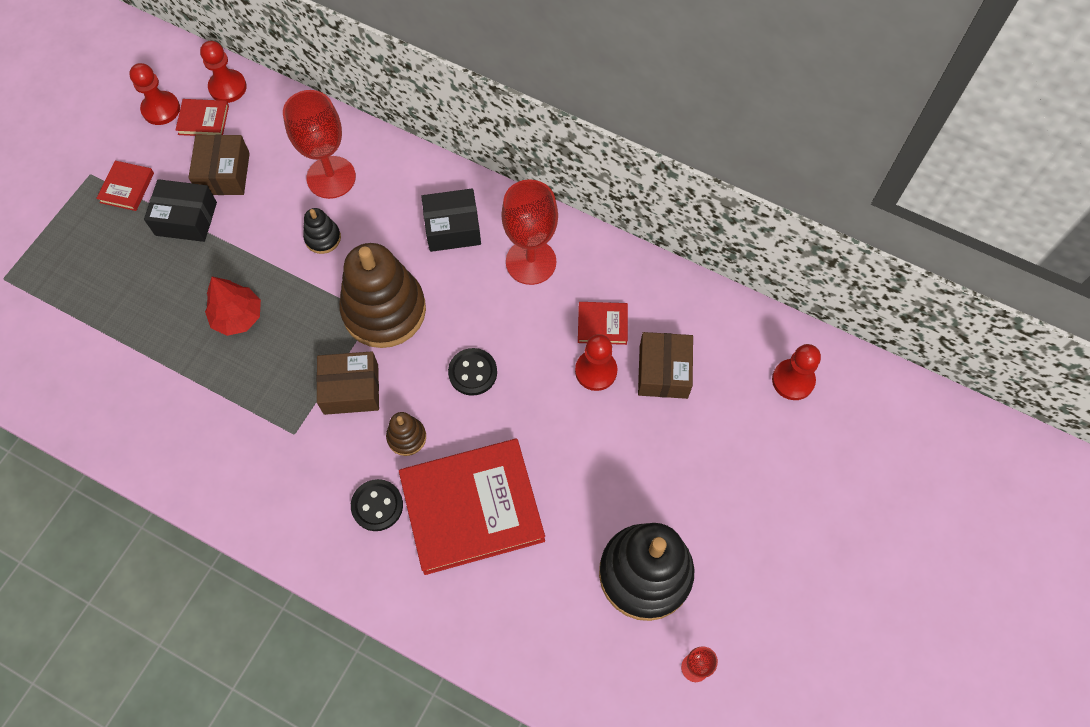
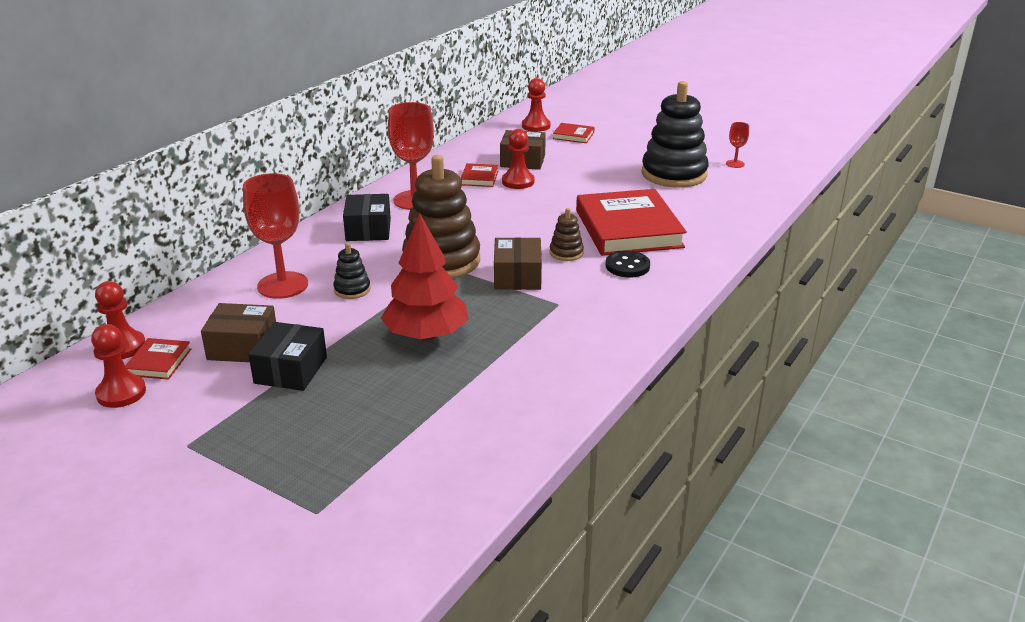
camera: 85 degrees left, 35 degrees down
red book [96,161,154,211] -> red book moved to [553,123,595,143]
red tree [205,277,261,336] -> red tree [381,213,469,341], size x1.50
black button [448,348,497,396] -> none

